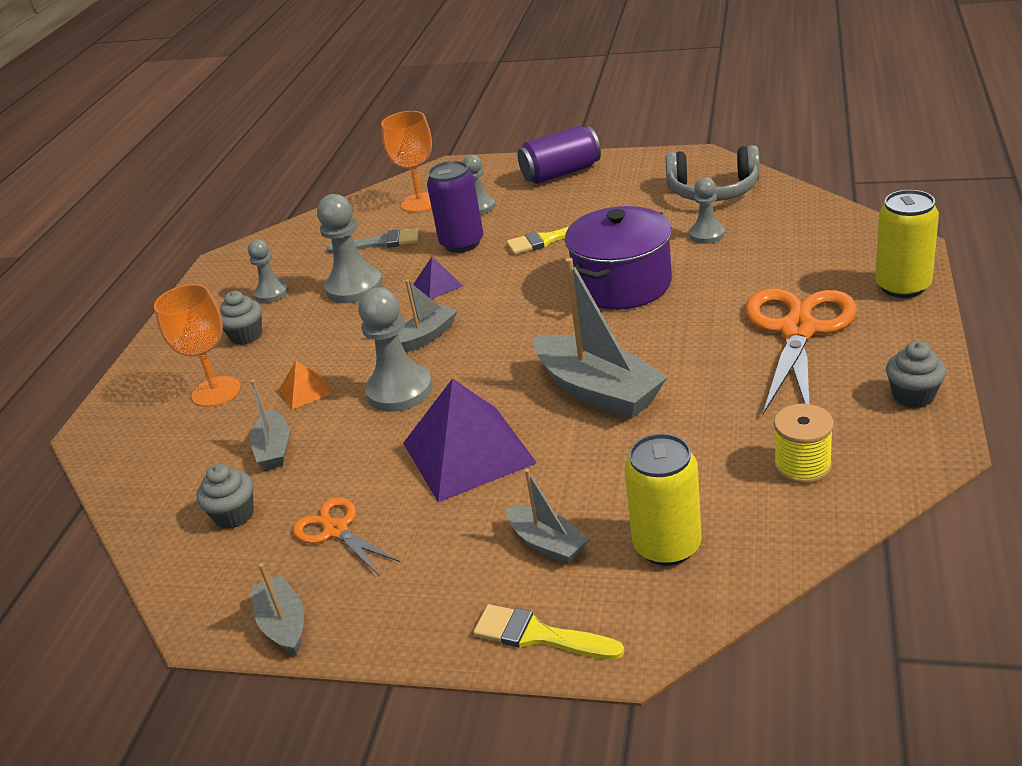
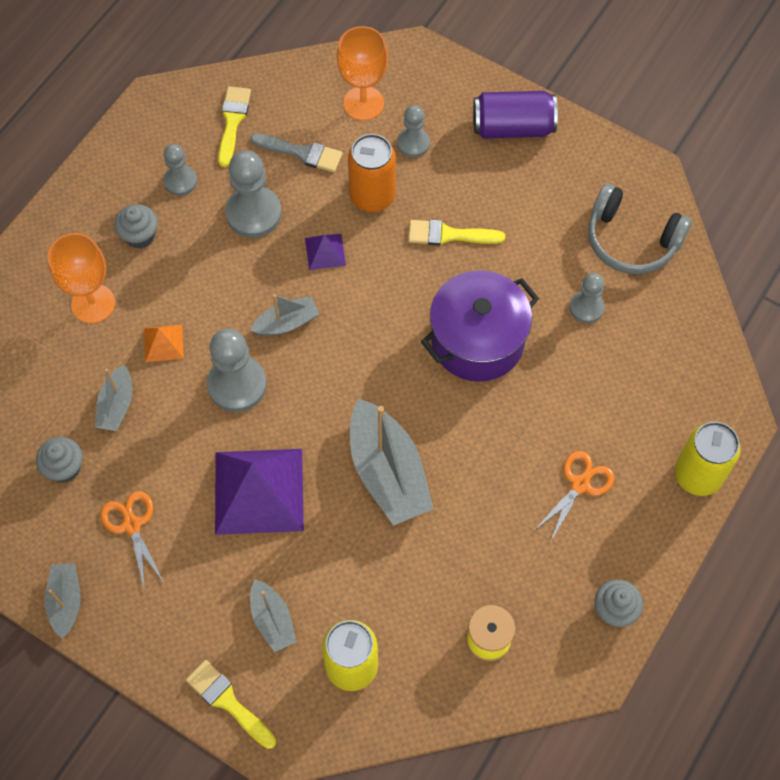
camera: 15 degrees right, 30 degrees up
purple can [427,161,483,253] -> orange can [348,134,396,212]
orange scissors [745,289,857,414] -> orange scissors [534,451,615,541], size x0.53
none -> yellow brush [218,86,251,167]

